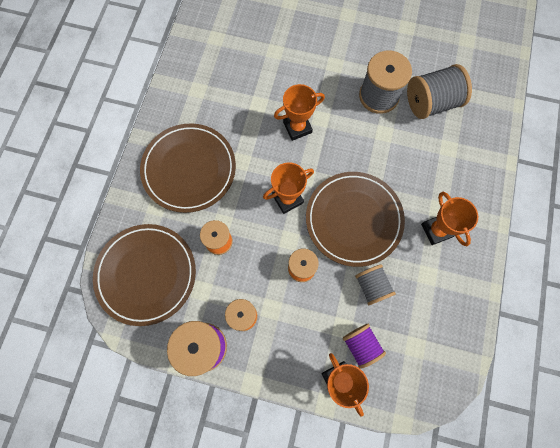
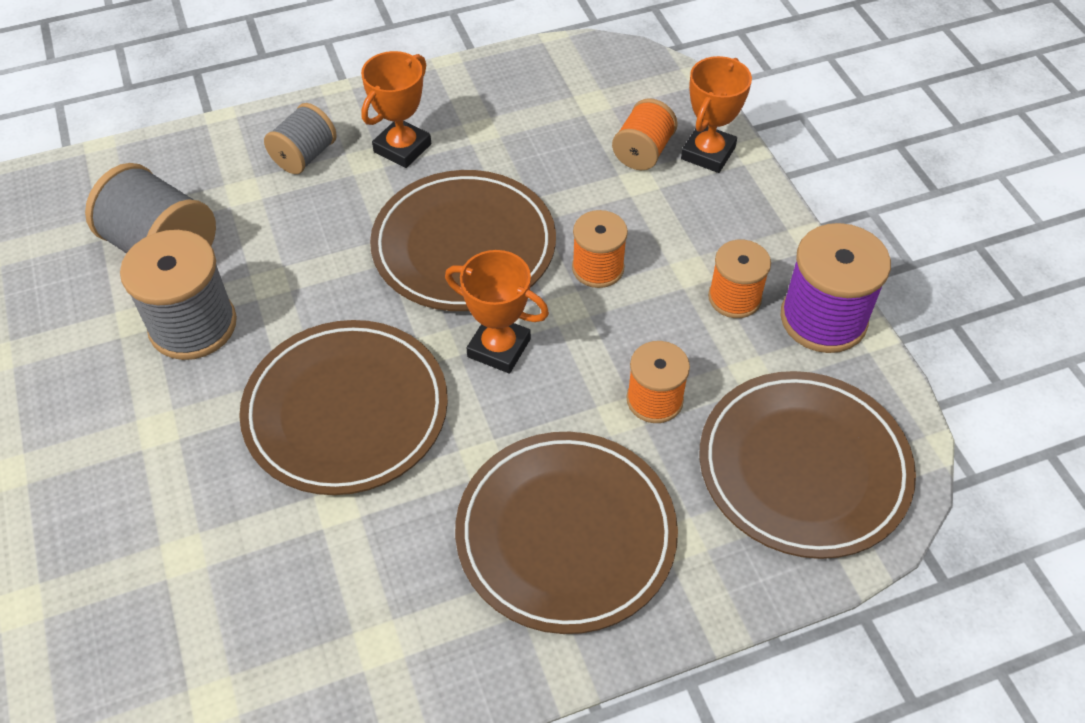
camera: 125 degrees left, 20 degrees down
orange trophy [274,84,325,141] -> brown plate [239,320,448,495]
purple spool [343,324,386,369] -> orange spool [612,98,678,170]
grey spool [355,264,396,305] -> grey spool moved to [264,103,337,174]

